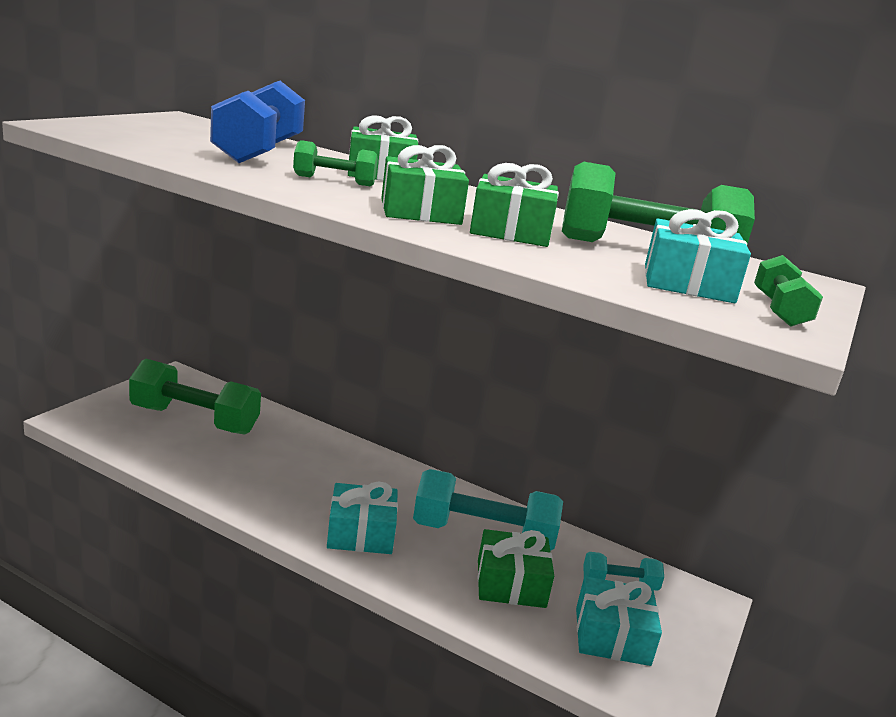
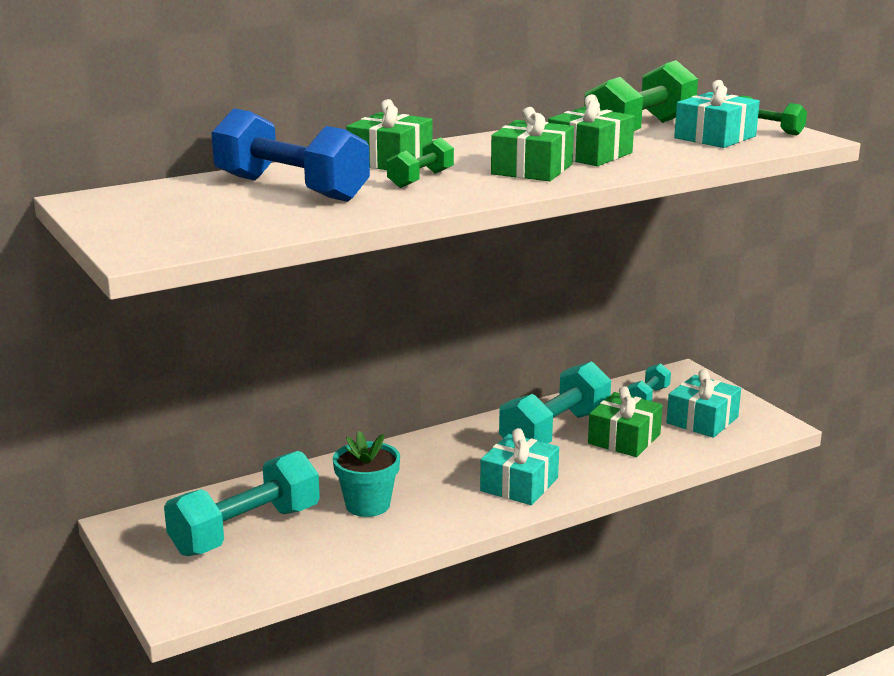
camera: 55 degrees left, 0 degrees up
green dumbbell [129,359,261,434] -> turquoise dumbbell [164,451,320,556]
none -> turquoise flower pot [333,431,400,517]

